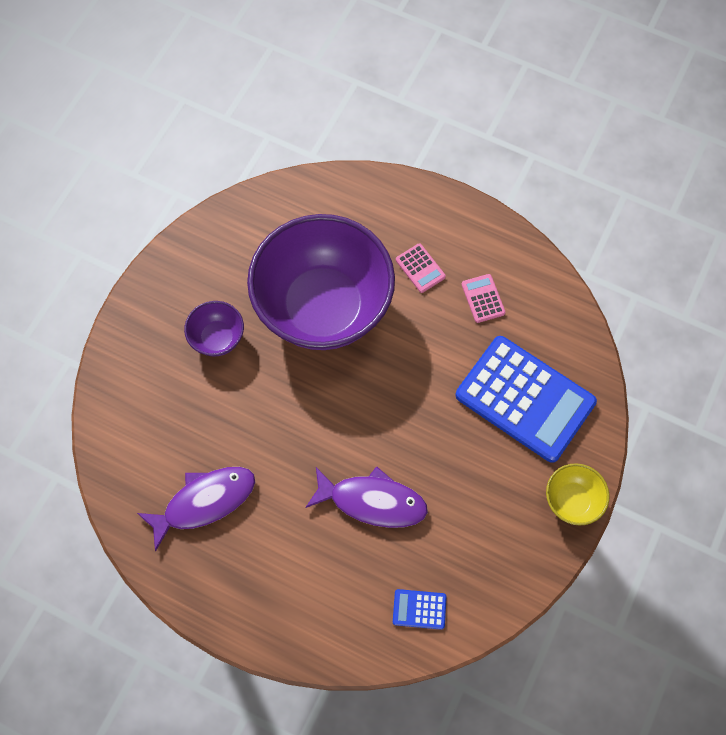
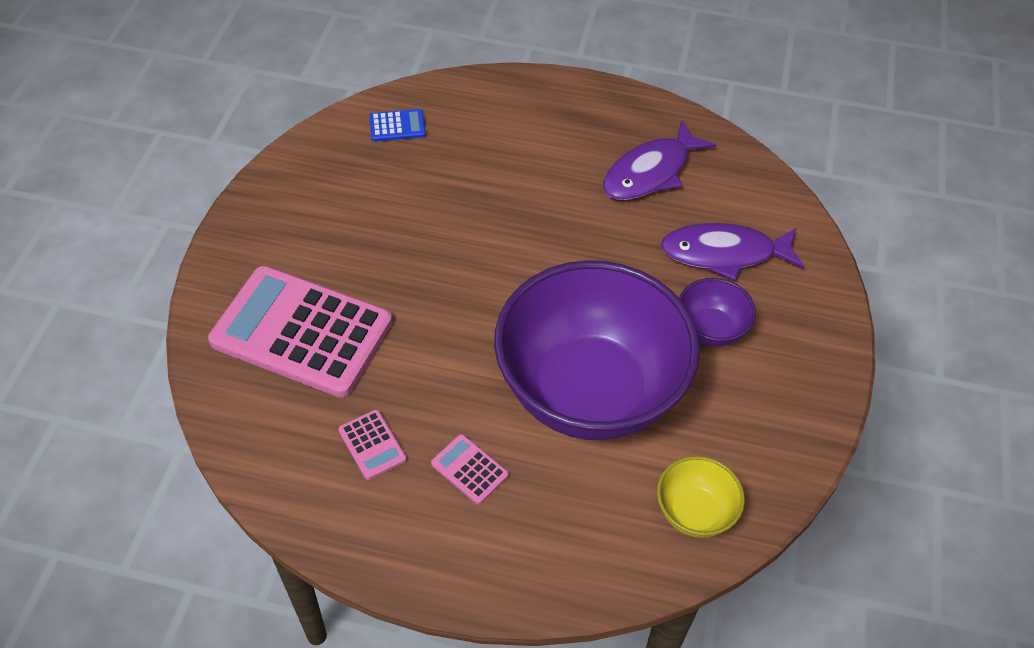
camera: 165 degrees right, 15 degrees down
purple fish [305,466,428,528] -> purple fish moved to [661,223,804,281]
blue calculator [456,336,597,463] -> pink calculator [208,266,392,398]
yellow bowl [546,463,610,526] -> yellow bowl moved to [657,456,745,538]

